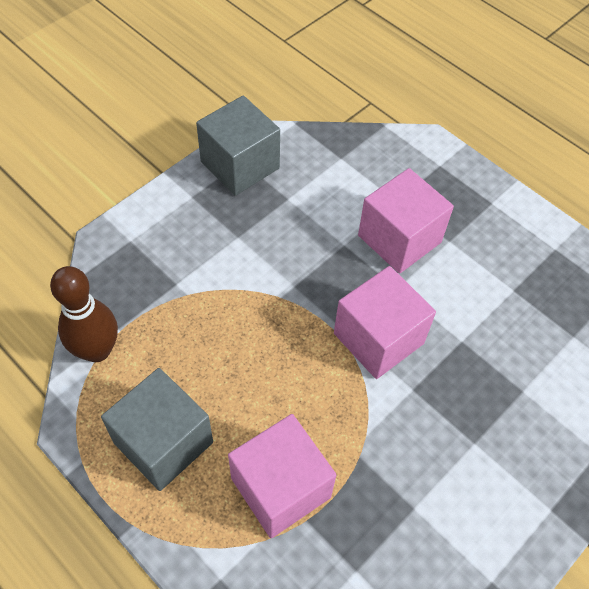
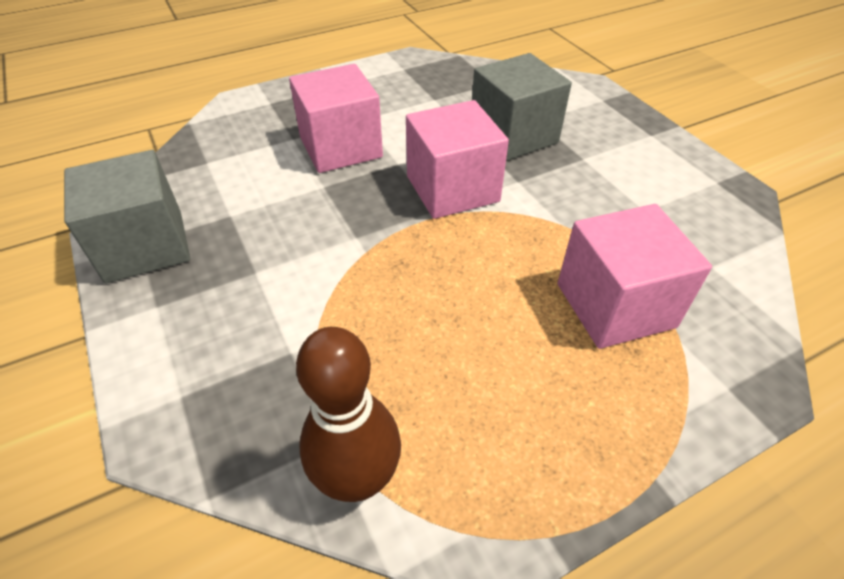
camera: 70 degrees left, 10 degrees down
grey cube [101,368,213,491] -> grey cube moved to [472,53,572,161]

